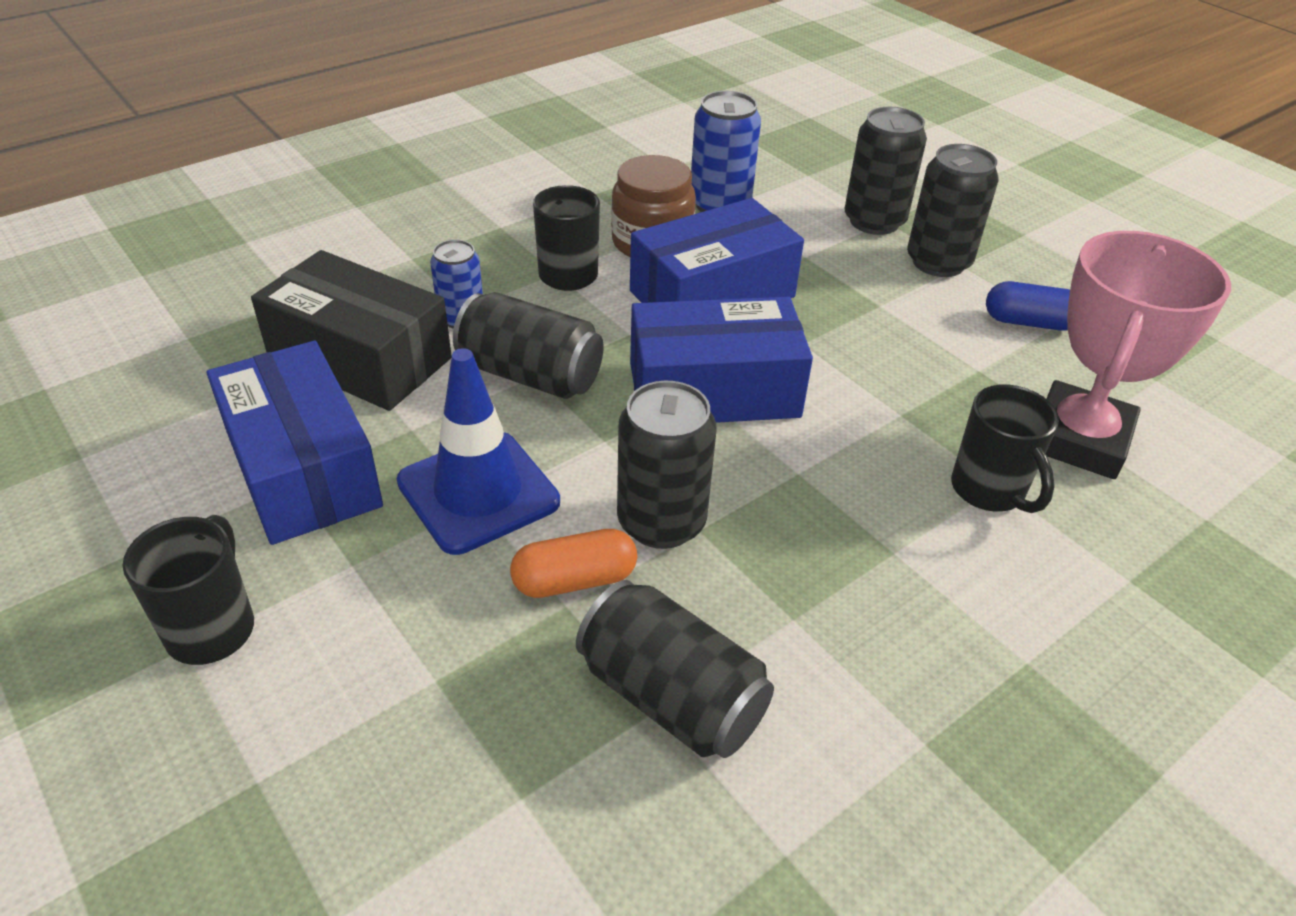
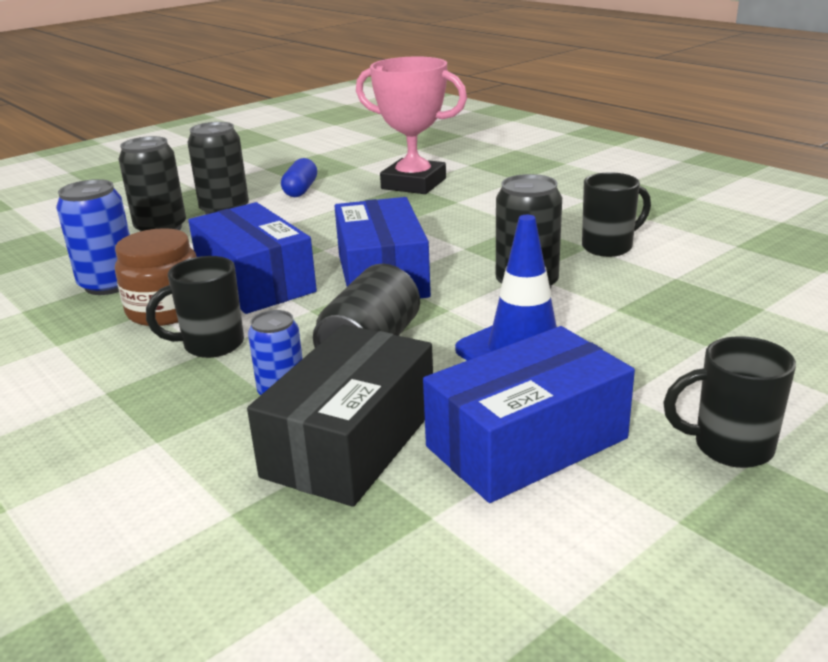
camera: 90 degrees left, 15 degrees down
orange capsule [510,529,637,598] -> none
black can [576,580,774,758] -> none
black mug [951,385,1059,513] -> black mug moved to [582,173,651,257]

